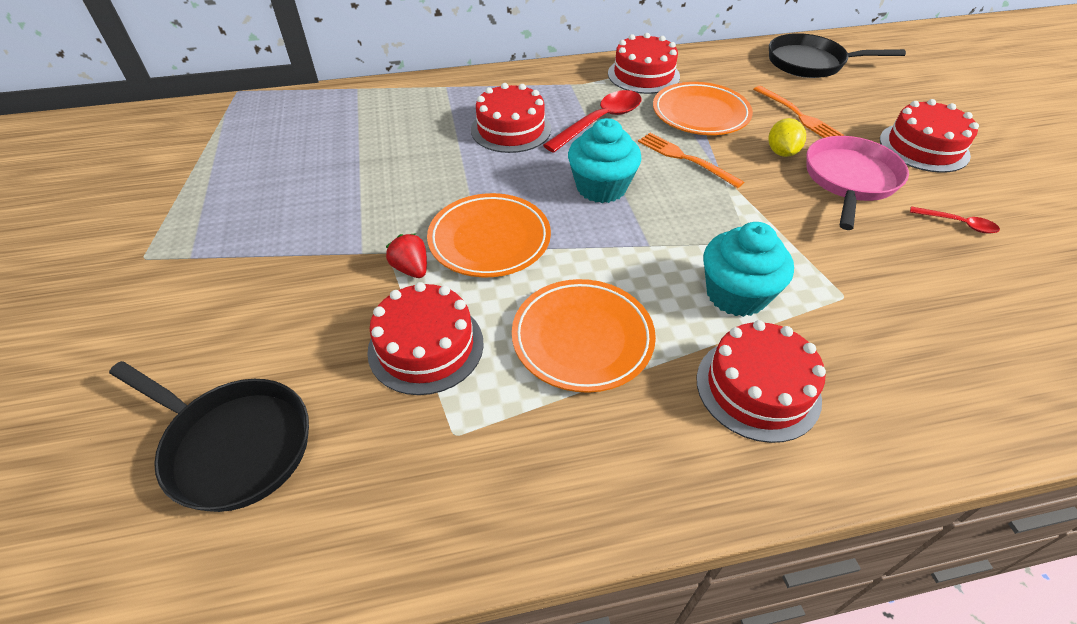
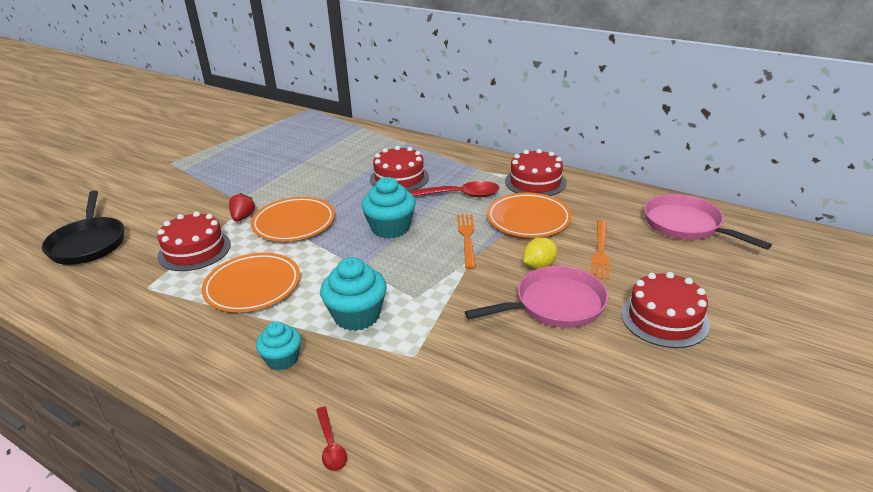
camera: 45 degrees right, 15 degrees down
red cake [696,320,826,443] -> turquoise cupcake [256,321,301,370]
black pan [769,33,906,78] -> pink pan [644,194,772,250]
red spoon [910,206,1000,234] -> red spoon moved to [316,407,347,471]

